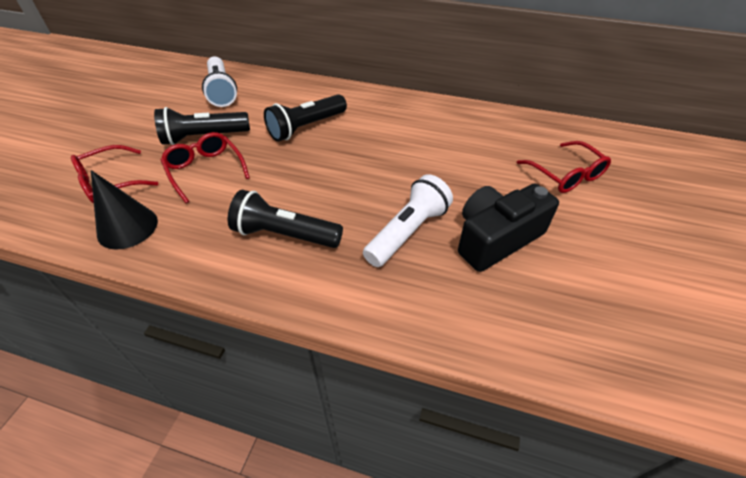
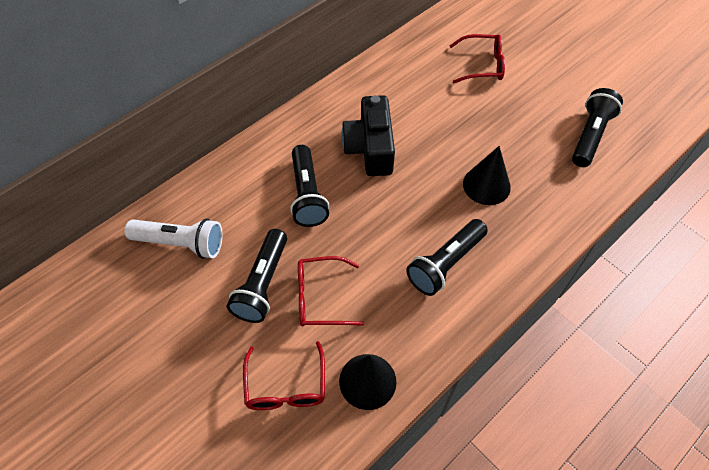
camera: 60 degrees left, 10 degrees up
white flashlight [363,174,453,267] -> black cone [463,146,511,205]
black camera [458,184,559,272] -> black camera moved to [341,95,395,176]
none -> black flashlight [572,88,623,167]

